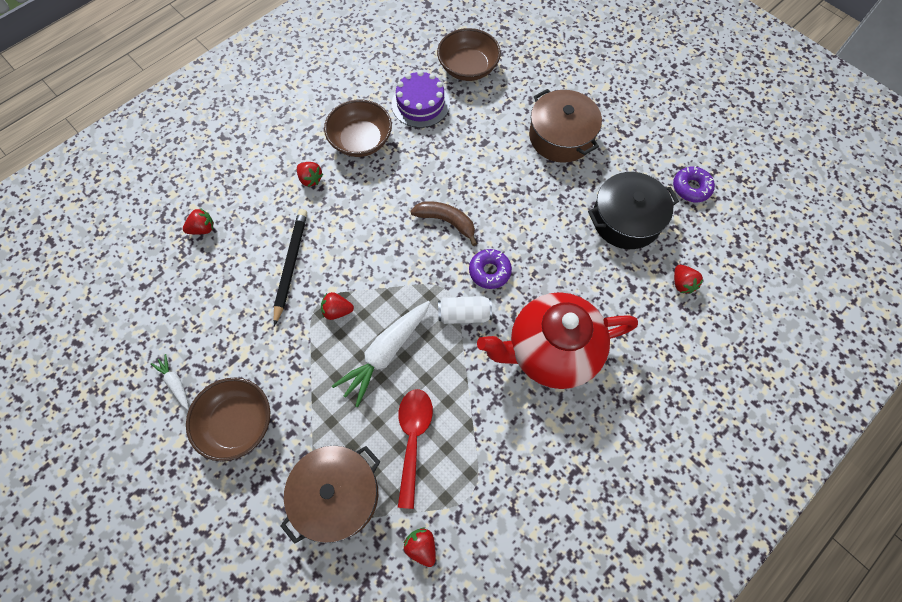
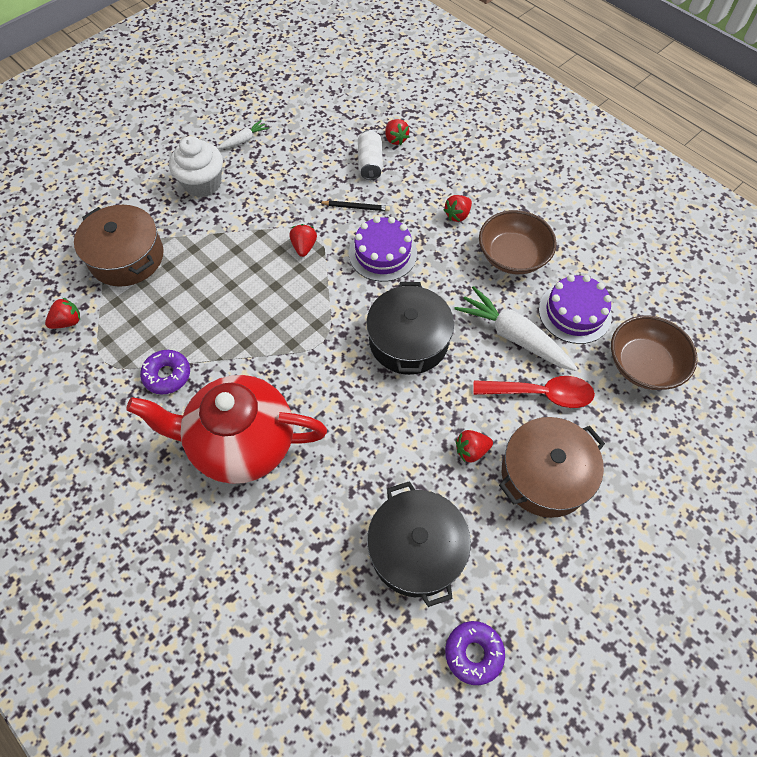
camera: 90 degrees right, 5 degrees down
brown bowl [186,378,270,461] -> white cupcake [169,136,223,197]
black pencil [274,209,307,326] -> black pencil [319,200,390,211], size x0.56
white carrot [332,301,430,407] -> white carrot moved to [454,286,578,371]
red spoon [398,389,433,509] -> red spoon moved to [473,376,595,408]
brown banana [411,201,477,246] -> black pot [366,282,454,375]
white can [438,296,492,324] -> white can moved to [358,130,383,180]
purple donut [469,249,512,289] -> purple donut moved to [140,350,190,395]
red teapot [477,292,638,389] -> red teapot turned 75 degrees counterclockwise [126,375,327,484]
red strawberry [674,265,704,294] -> red strawberry moved to [456,430,493,463]
none -> purple cake [349,216,417,282]

